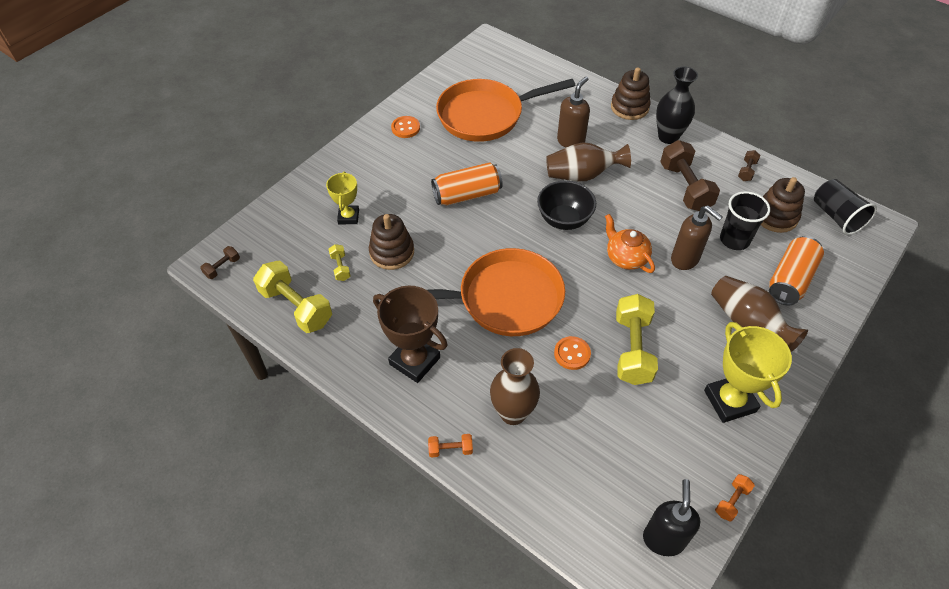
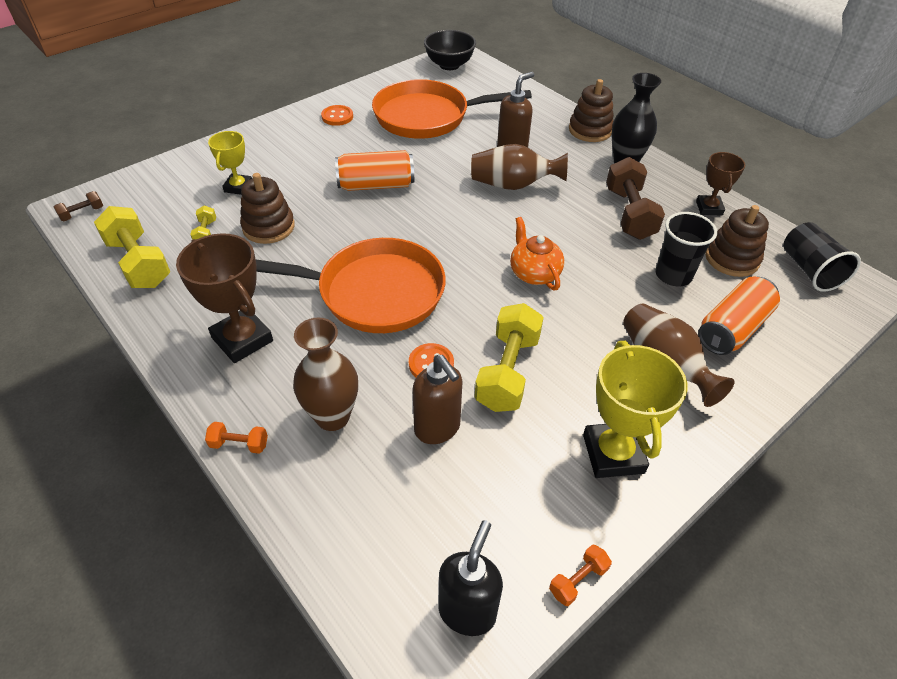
camera: 10 degrees right, 5 degrees down
black bowl [537,181,596,230] -> black bowl moved to [424,30,476,70]
brown soap dispenser [671,206,722,270] -> brown soap dispenser moved to [412,355,463,444]
brown dumbbell [738,150,760,181] -> brown trophy [696,152,745,215]

